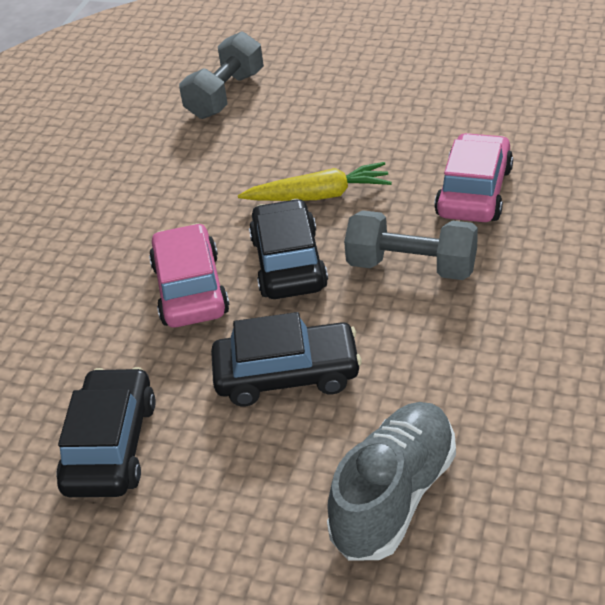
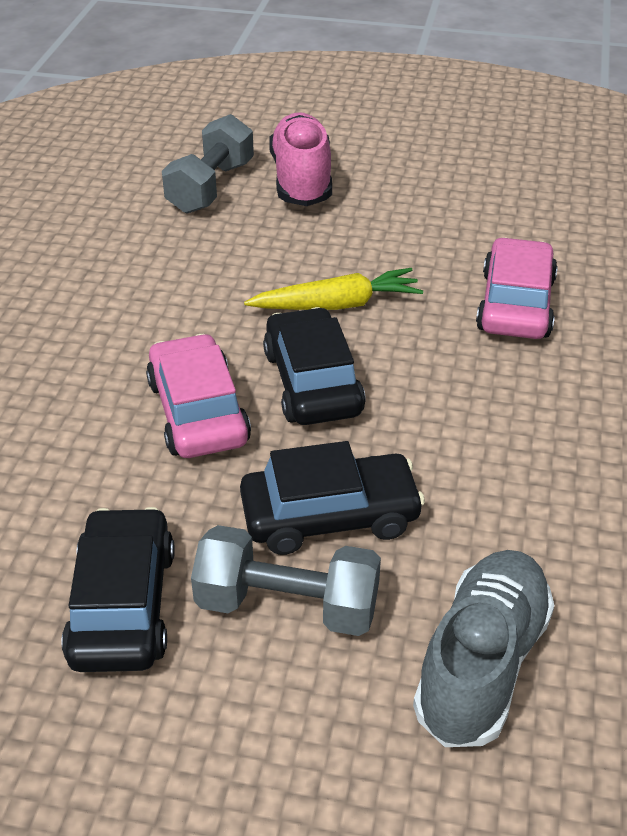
camera: 10 degrees left, 0 degrees up
grey dumbbell [344,210,478,280] -> grey dumbbell moved to [191,525,381,636]
none -> pink shoe [269,112,332,206]

